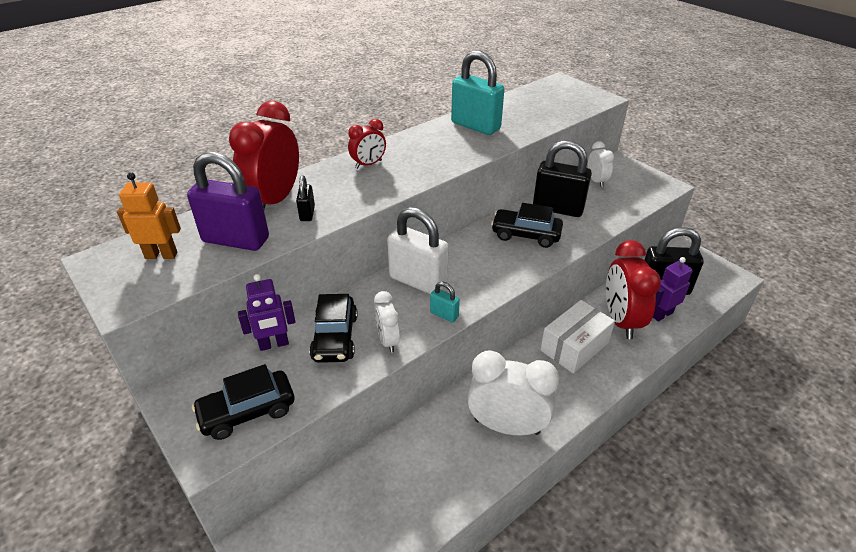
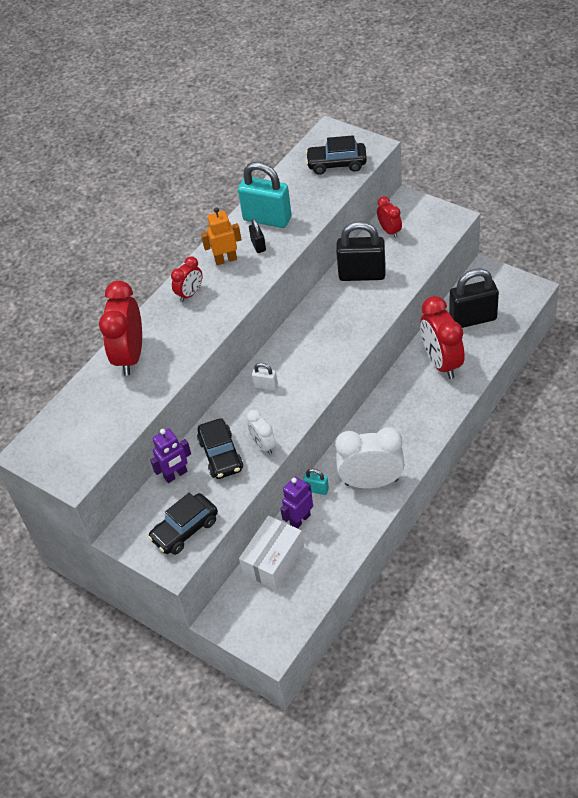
camera: 10 degrees left, 10 degrees up
orange robot [117,172,181,259] -> orange robot moved to [201,207,241,265]
purple padlock [187,152,269,251] -> none
black padlock [296,175,315,221] -> black padlock moved to [249,219,266,253]
white padlock [387,207,449,294] -> white padlock [252,363,278,390], size x0.46
turquoise padlock [430,282,460,322] -> turquoise padlock moved to [303,468,329,495]
black car [491,203,563,248] -> black car moved to [306,135,367,175]
white box [540,300,615,374] -> white box moved to [239,515,304,590]
white clock [588,141,614,187] -> red clock [377,196,402,238]
purple robot [653,257,693,322] -> purple robot moved to [280,477,313,528]

